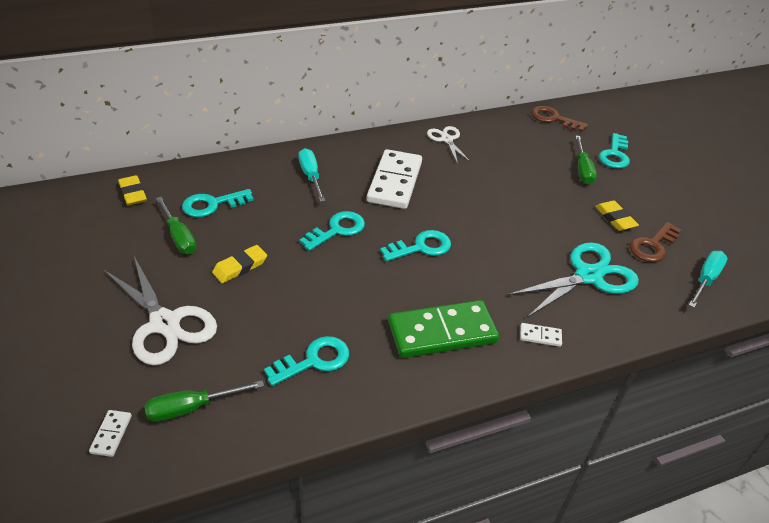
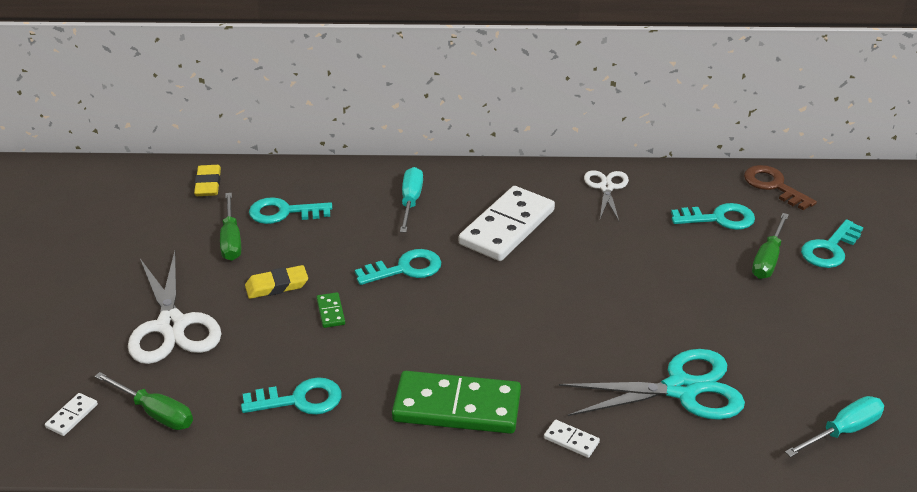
camera: 25 degrees right, 5 degrees down
green screwdriver [145,380,264,422] -> green screwdriver turned 150 degrees counterclockwise [94,372,193,430]
turquoise key [380,230,451,262] -> turquoise key moved to [671,203,755,230]
yellow eraser [595,201,639,231] -> none
brown key [630,222,681,262] -> none
none -> green domino [316,292,345,328]

